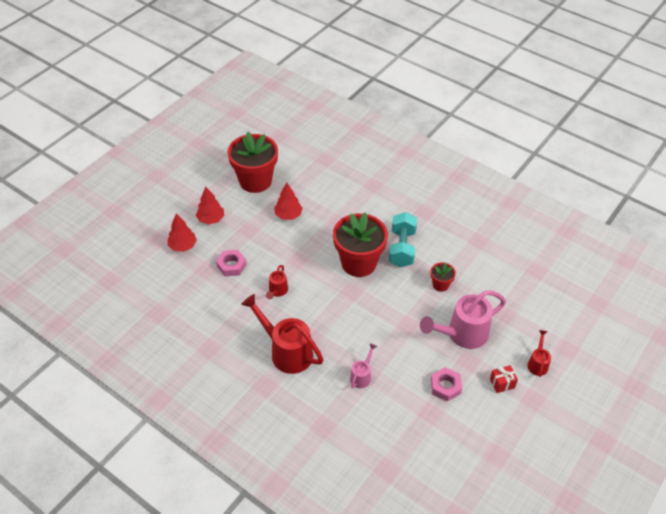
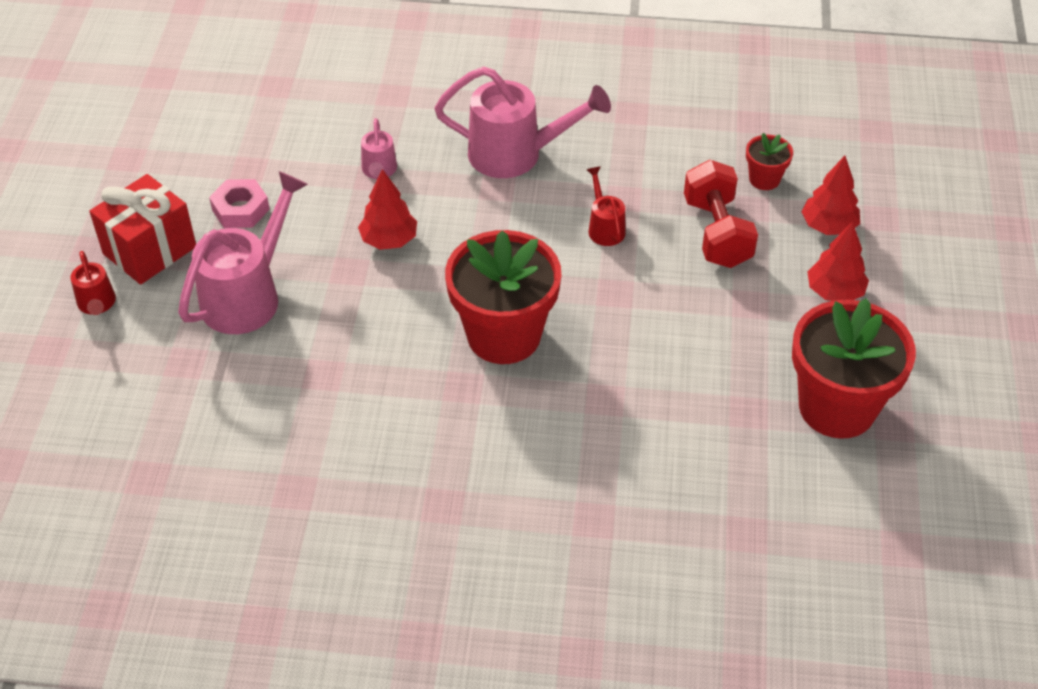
camera: 150 degrees right, 0 degrees up
pink nut [216,250,247,277] -> red dumbbell [684,160,758,268]
red watering can [241,294,324,374] -> pink watering can [434,67,611,178]
red tree [274,183,303,220] -> red tree moved to [358,169,417,250]
turquoise dumbbell [389,212,417,267] -> none
red flower pot [430,262,456,292] -> red flower pot moved to [746,133,793,190]
red gift [490,365,518,393] -> red gift [89,174,196,285], size x2.00

